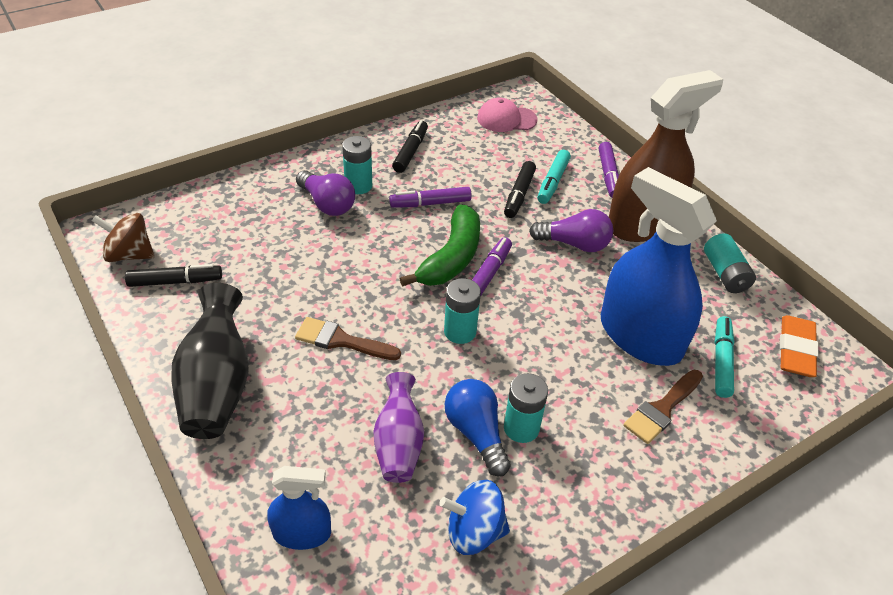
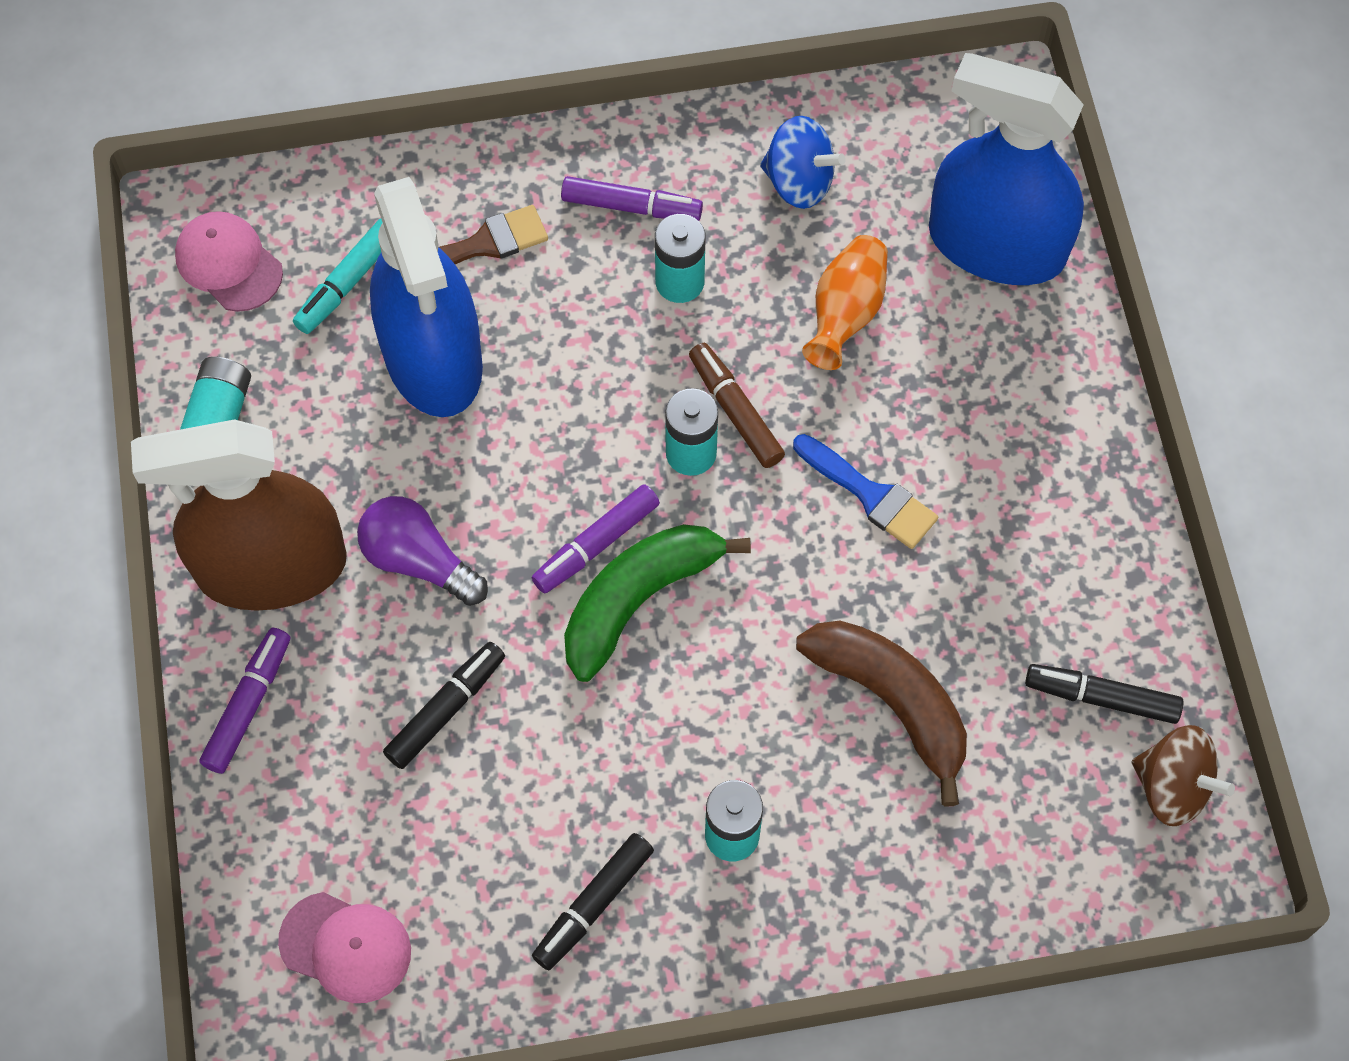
camera: 155 degrees left, 20 degrees up
black vase [171,283,249,439] -> none
blue spray bottle [267,466,331,550] -> blue spray bottle [929,53,1084,285], size x2.01
brown brush [295,317,401,360] -> blue brush [793,434,938,549]
purple light bulb [296,170,355,216] -> none
purple vase [373,372,424,483] -> orange vase [802,235,888,370]
purple marker [389,187,472,208] -> purple marker moved to [561,176,703,221]
blue light bulb [445,379,510,476] -> none
turquoise marker [537,150,571,204] -> none
orange eraser [780,315,818,377] -> pink cap [175,211,283,312]
none -> brown marker [689,343,785,468]
none -> brown banana [796,621,967,807]

